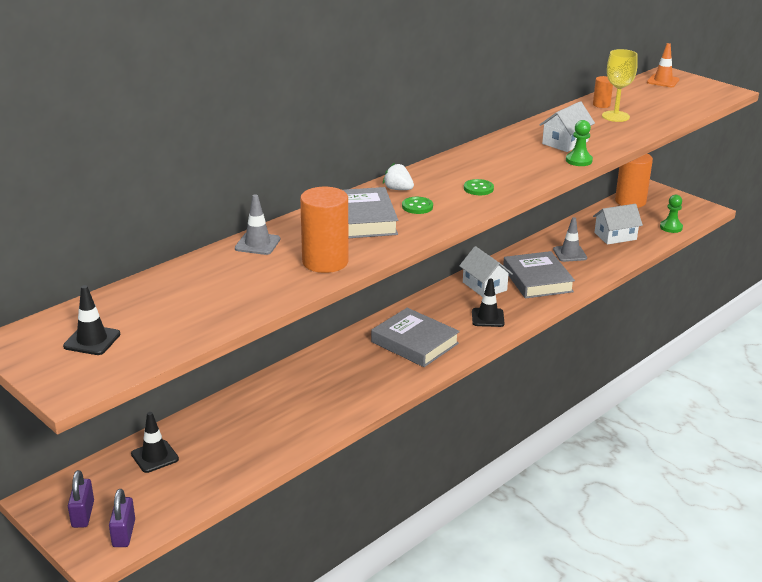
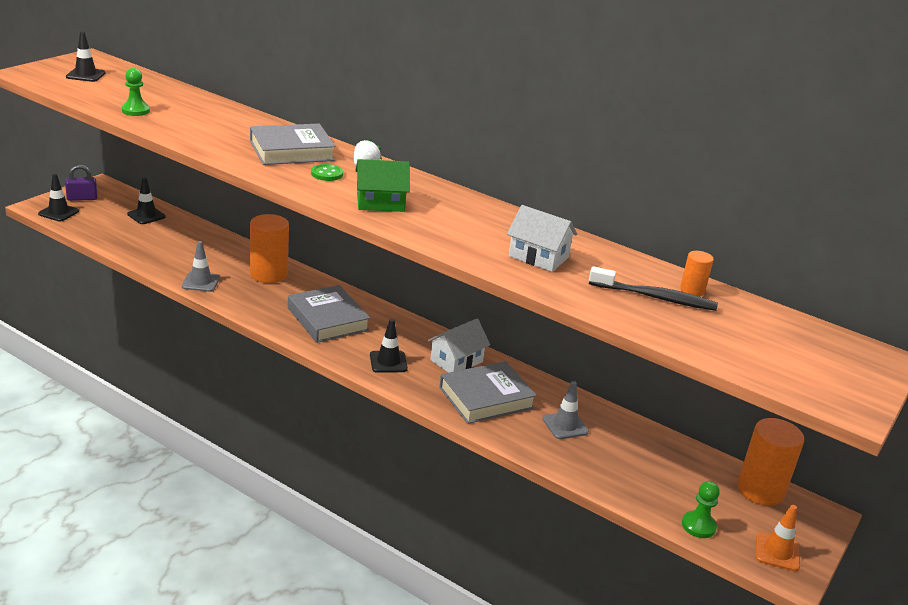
camera: 75 degrees right, 0 degrees up
purple padlock [109,489,135,547] -> black traffic cone [38,174,79,221]
grey traffic cone [235,194,280,255] -> grey traffic cone moved to [182,241,220,292]
orange cylinder [300,187,349,273] -> orange cylinder moved to [250,214,289,283]
grey book [371,308,460,367] -> grey book turned 60 degrees counterclockwise [288,285,370,343]
green button [464,179,494,195] -> green house [355,159,410,212]
green pawn [566,120,593,166] -> green pawn moved to [122,68,150,116]
white house [593,204,643,245] -> none
yellow goblet [602,49,638,122] -> black toothbrush [589,266,718,311]
orange traffic cone [647,43,679,87] -> orange traffic cone moved to [756,505,800,571]

